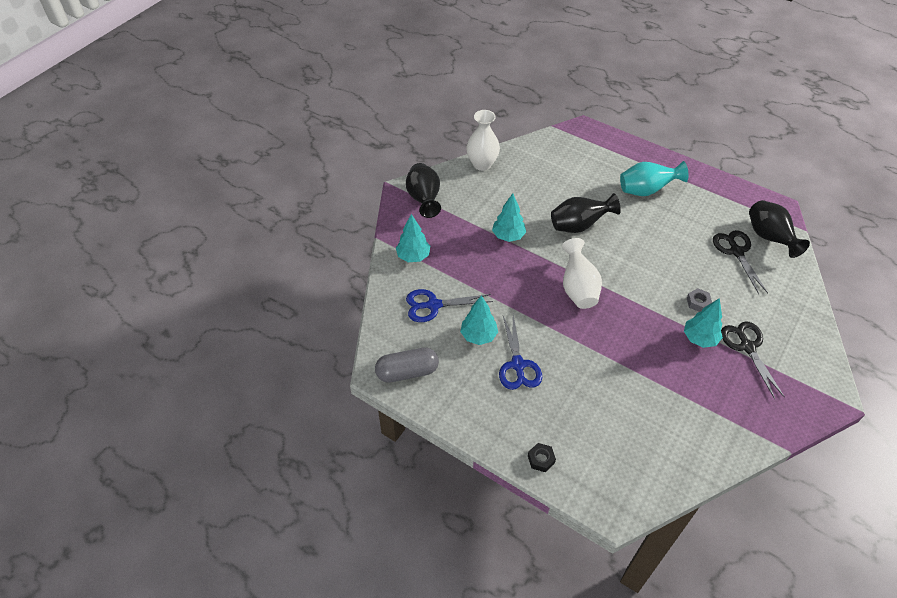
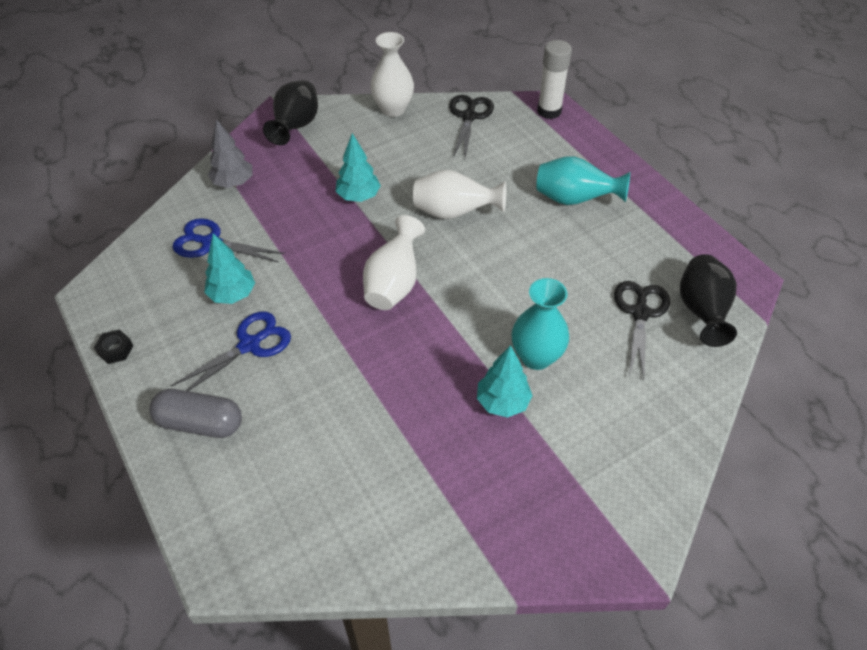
camera: 25 degrees right, 0 degrees up
grey capsule [375,347,439,383] -> grey capsule moved to [149,389,242,438]
turquoise tree [396,214,430,262] -> grey tree [208,119,253,188]
blue scissors [499,315,542,390] -> blue scissors turned 150 degrees counterclockwise [171,311,291,391]
black nut [528,443,556,472] -> black nut moved to [94,329,133,364]
black vase [551,193,621,233] -> white vase [413,170,506,219]
grey nut [687,288,712,312] -> turquoise vase [512,278,569,370]
black scissors [721,321,785,399] -> black scissors moved to [449,95,494,158]
none -> white glue stick [537,40,572,119]

